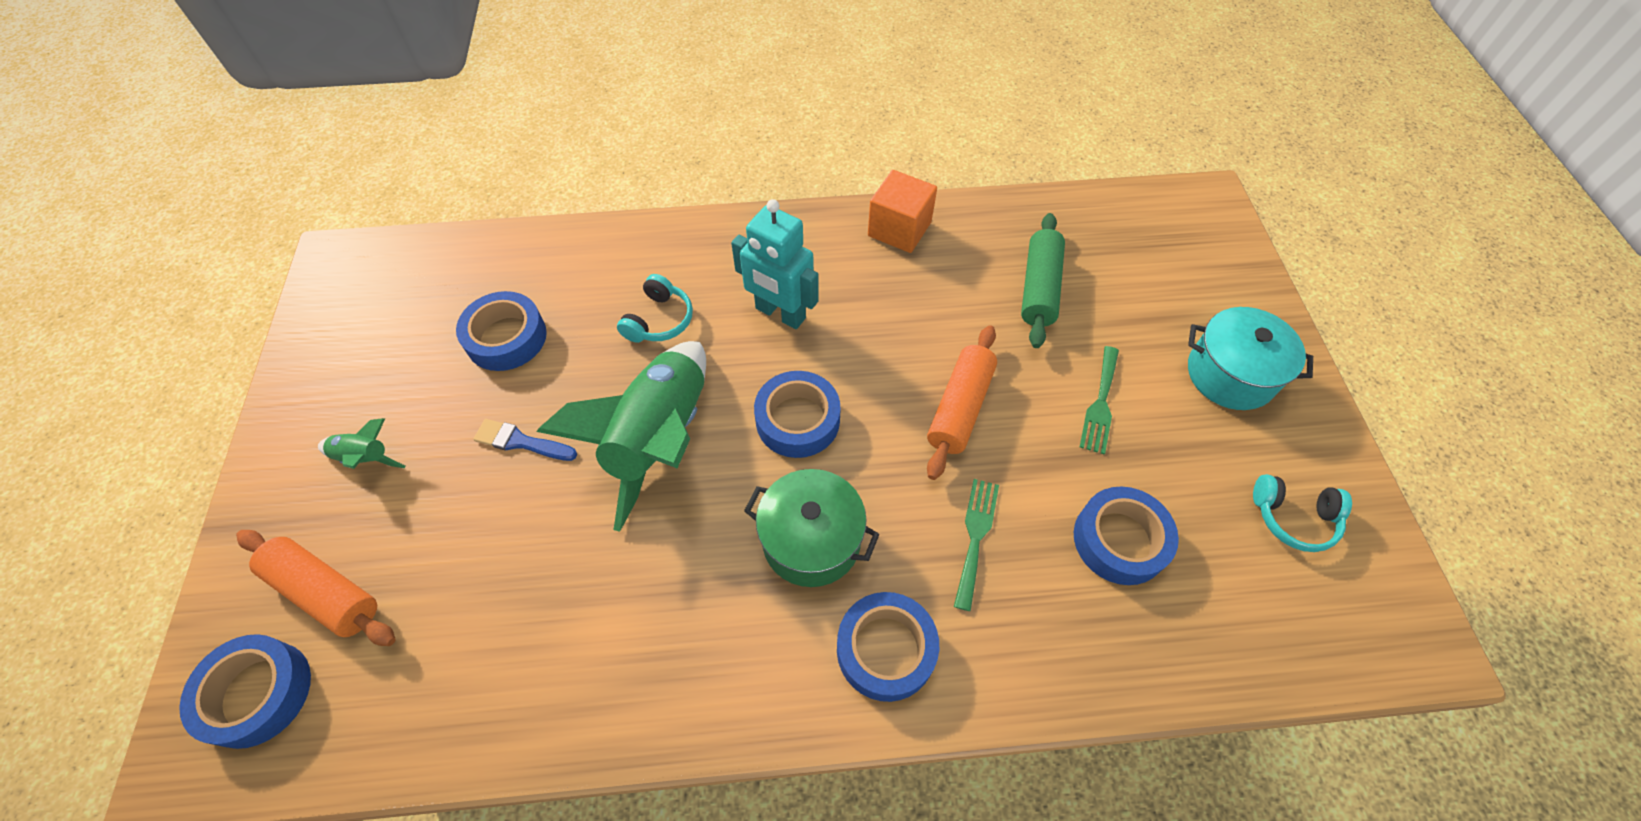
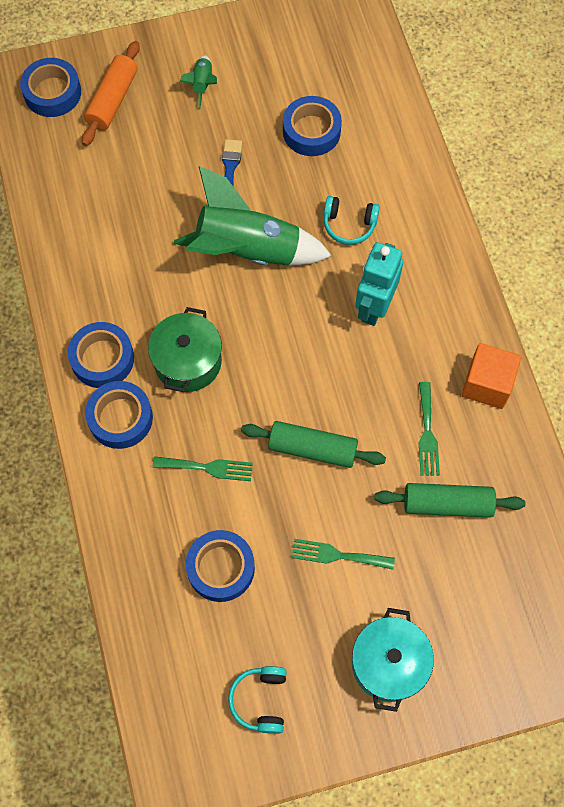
camera: 80 degrees right, 10 degrees up
blue tape [754,371,841,458] -> blue tape moved to [68,322,134,388]
orange rolling pin [927,325,997,480] -> green rolling pin [241,421,386,468]
none -> green fork [419,382,440,476]

